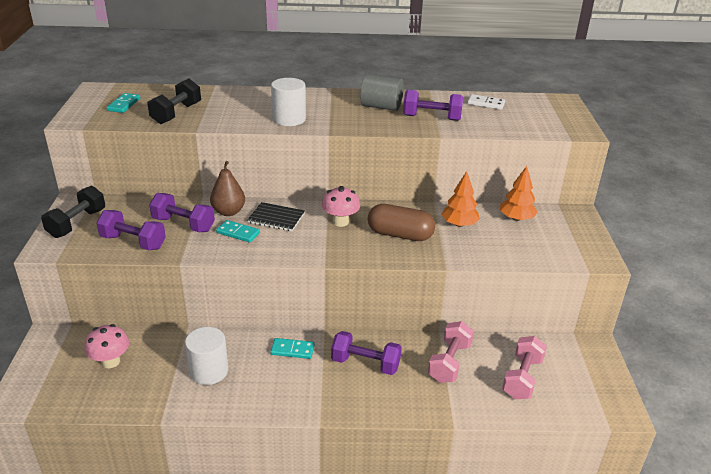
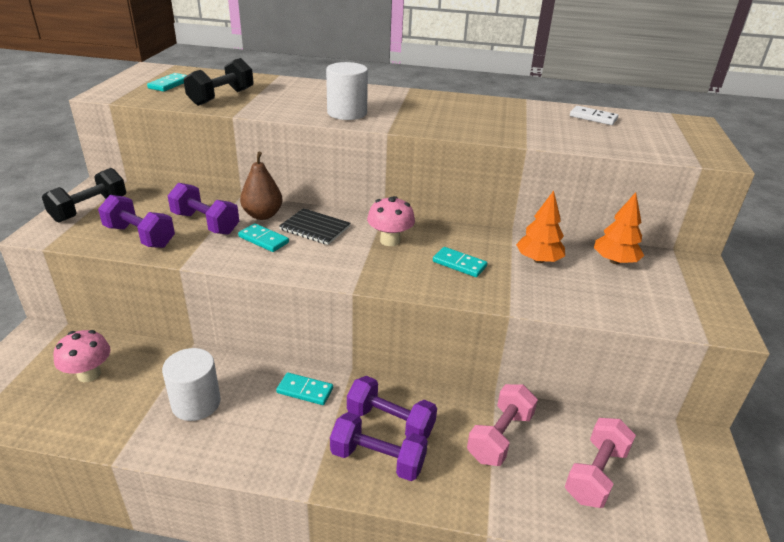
camera: 10 degrees right, 0 degrees up
grey cylinder [360,74,404,111] -> none
brown capsule [368,204,435,241] -> turquoise domino [433,247,487,277]
purple dumbbell [403,90,463,121] -> purple dumbbell moved to [330,412,428,481]

